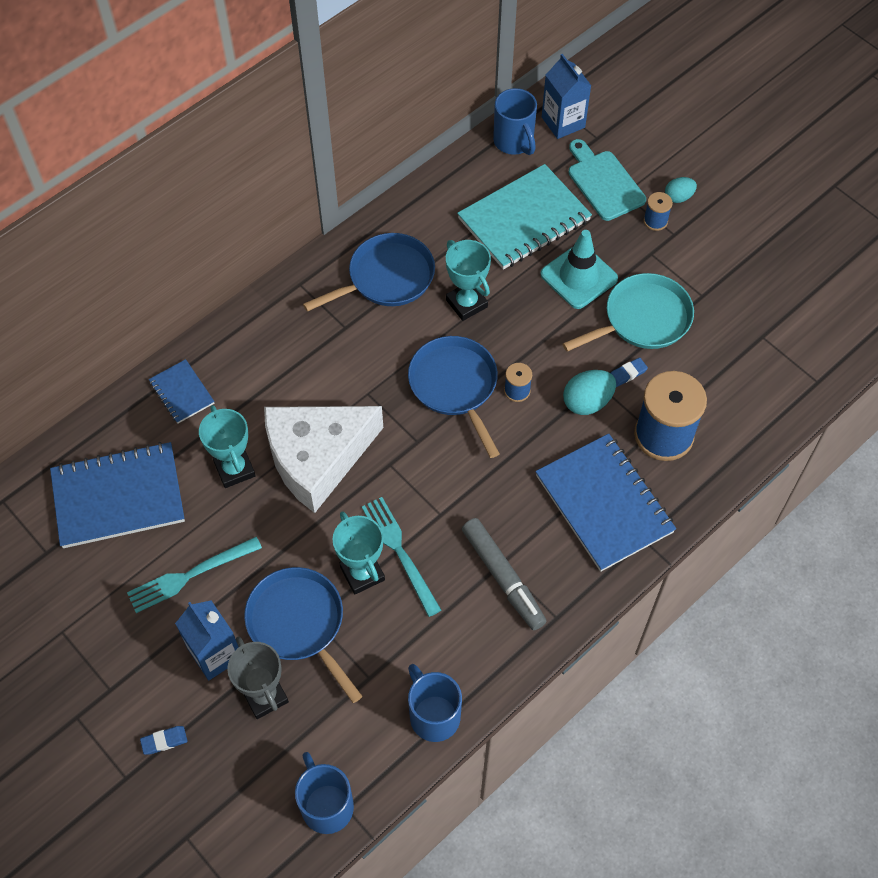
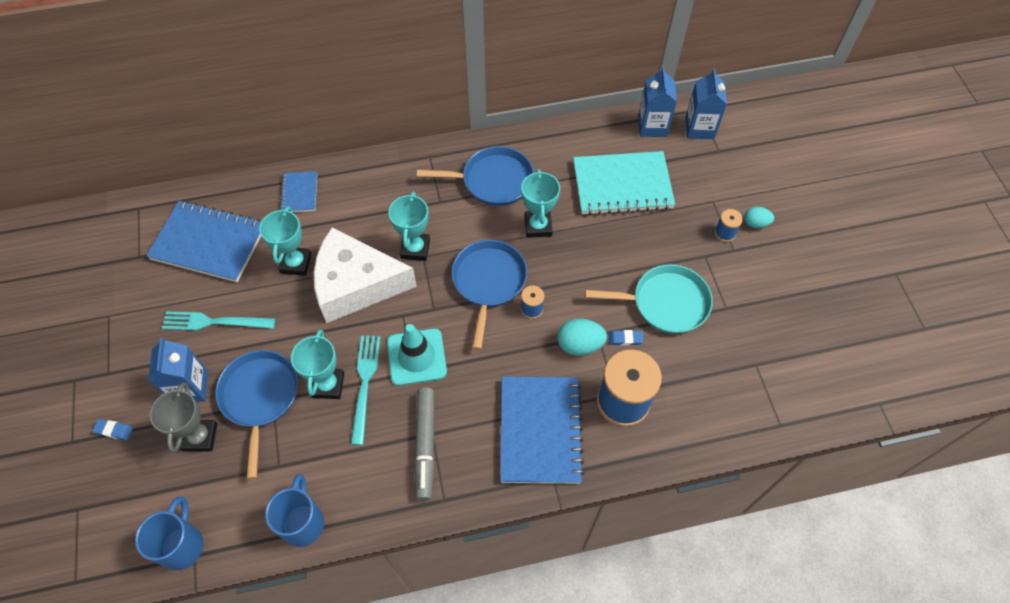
camera: 30 degrees right, 0 degrees up
blue mug [493,88,537,155] -> blue carton [638,67,677,137]
turquoise traffic cone [541,230,618,309] -> turquoise traffic cone moved to [387,324,447,386]
turquoise cutting board [569,139,646,221] -> none
none -> turquoise trophy [388,192,430,261]

